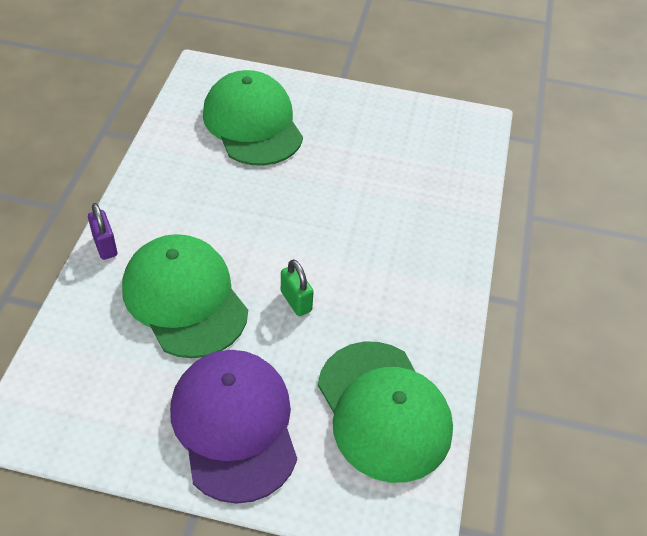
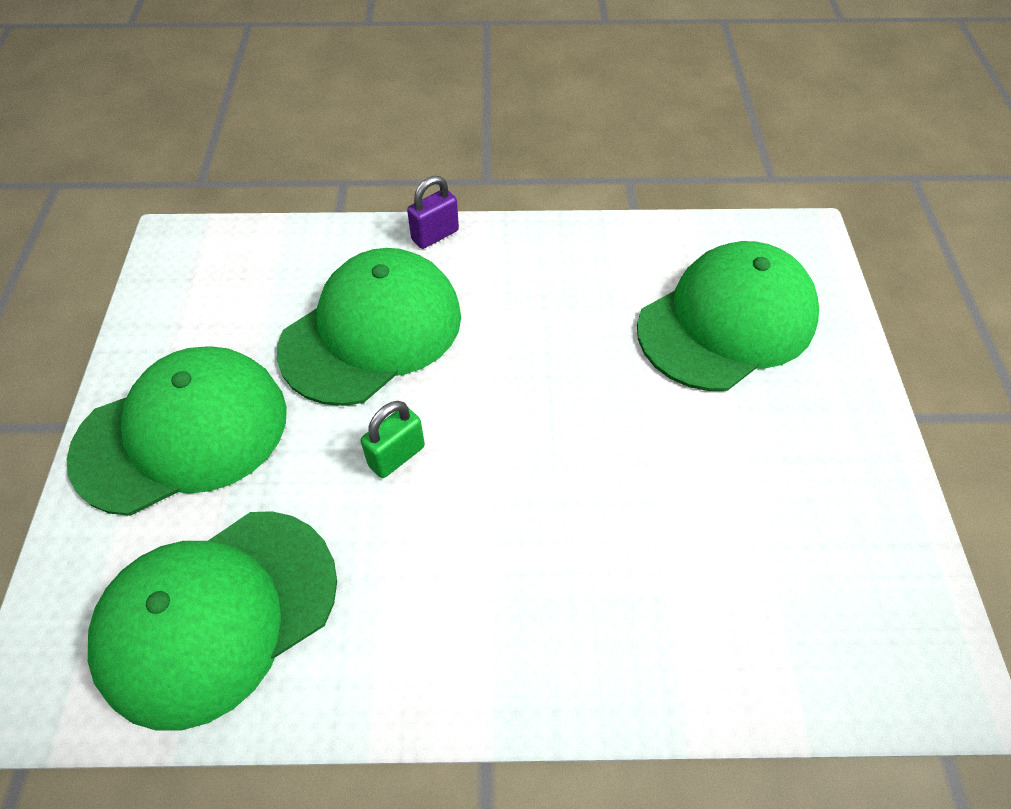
camera: 80 degrees right, 5 degrees up
purple cap [170,350,297,504] -> green cap [67,346,287,516]

